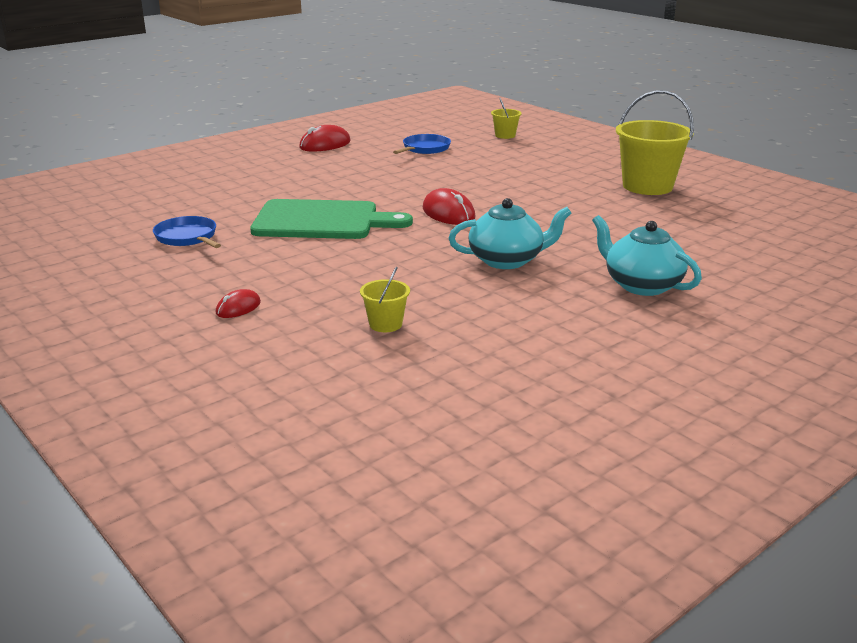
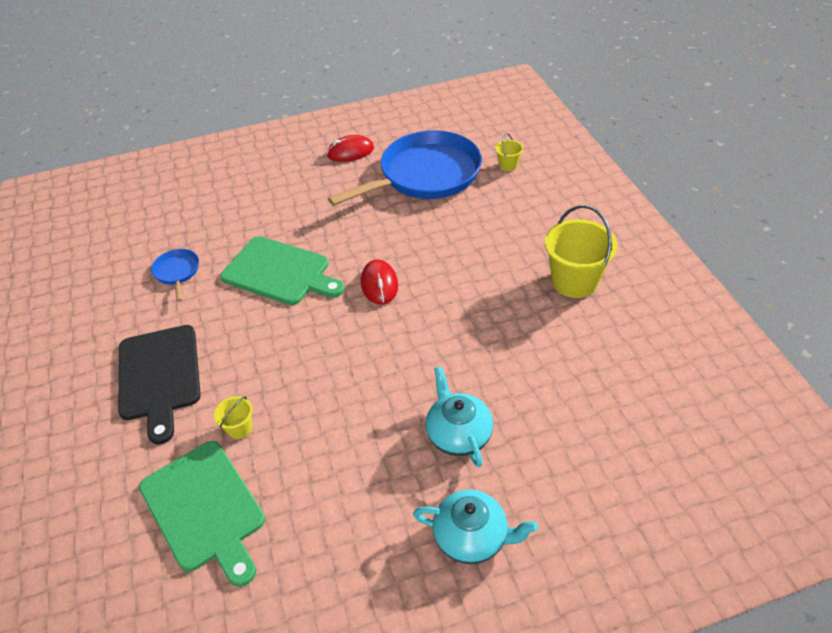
camera: 25 degrees right, 20 degrees up
red mouse [216,289,261,318] -> black cutting board [118,325,201,444]
blue pan [393,134,451,154] -> blue pan [328,130,482,206], size x2.38
turquoise teapot [449,198,572,269] -> turquoise teapot moved to [413,490,538,564]
none -> green cutting board [139,441,265,587]

